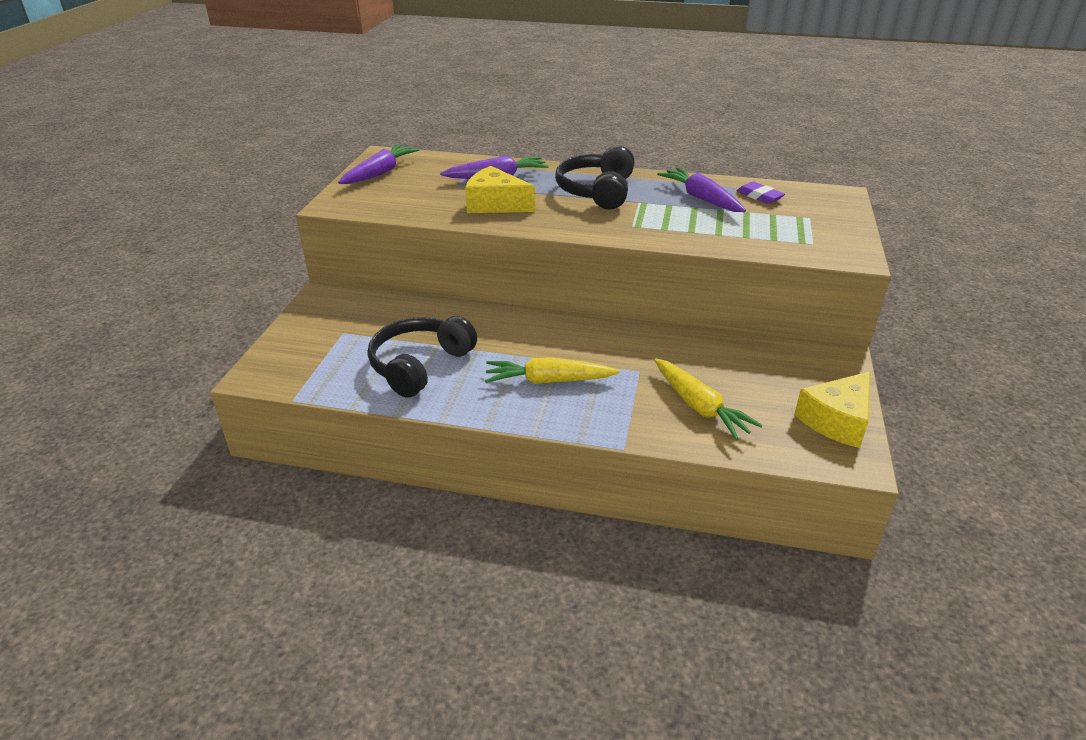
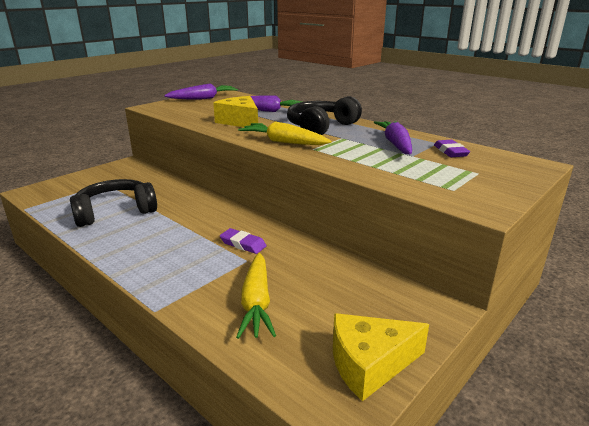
camera: 30 degrees right, 10 degrees down
yellow carrot [485,358,620,384] -> yellow carrot moved to [238,122,331,145]
none -> purple eraser [220,228,267,254]

